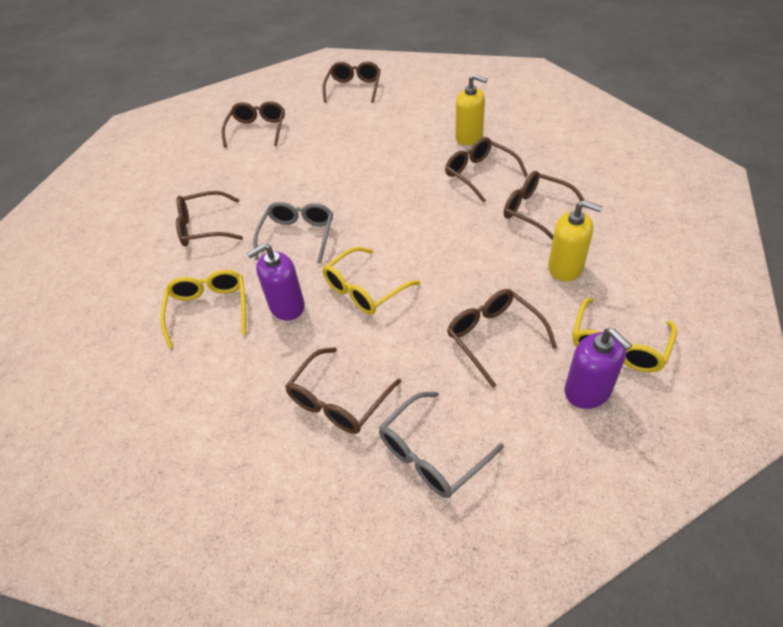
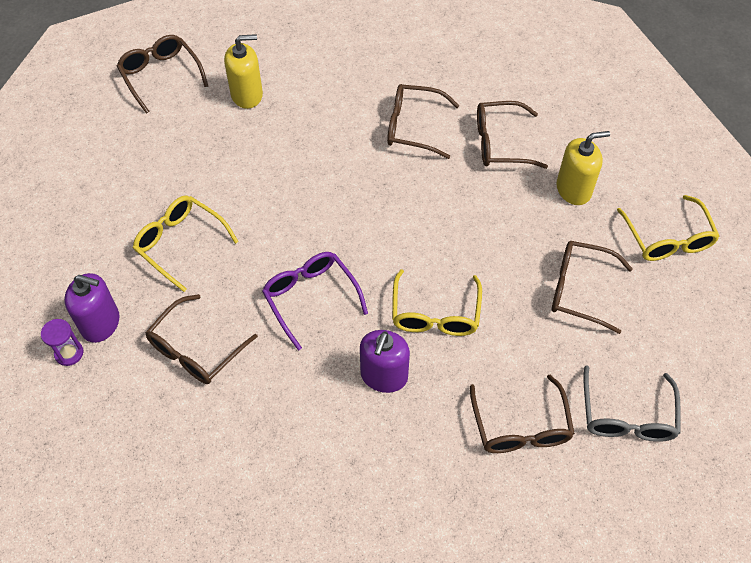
camera: 45 degrees left, 10 degrees up
yellow glasses [160,270,246,348] -> yellow glasses moved to [133,196,239,292]
brown glasses [222,101,285,147] -> none
grey glasses [253,202,333,264] -> purple glasses [262,252,368,351]
yellow soap dispenser [455,74,487,145] -> yellow soap dispenser moved to [224,34,263,109]
purple soap dispenser [564,328,632,409] -> purple soap dispenser moved to [64,273,120,343]
none -> purple hourglass [41,319,83,366]

